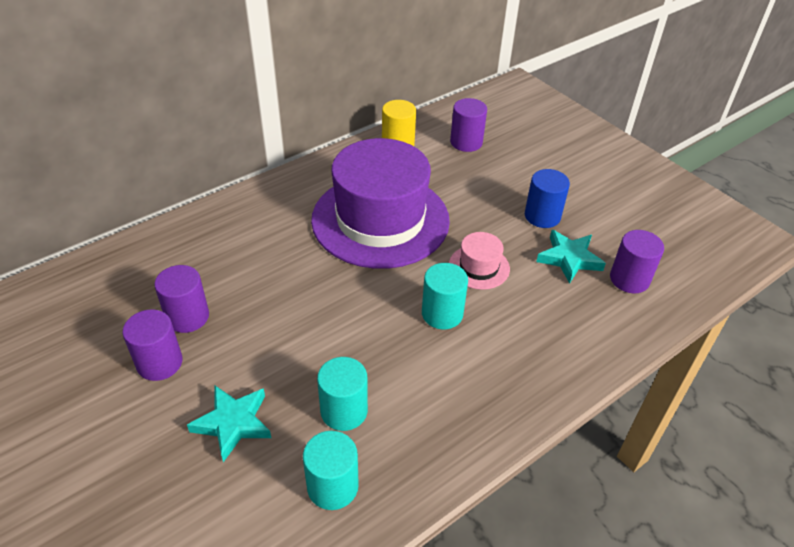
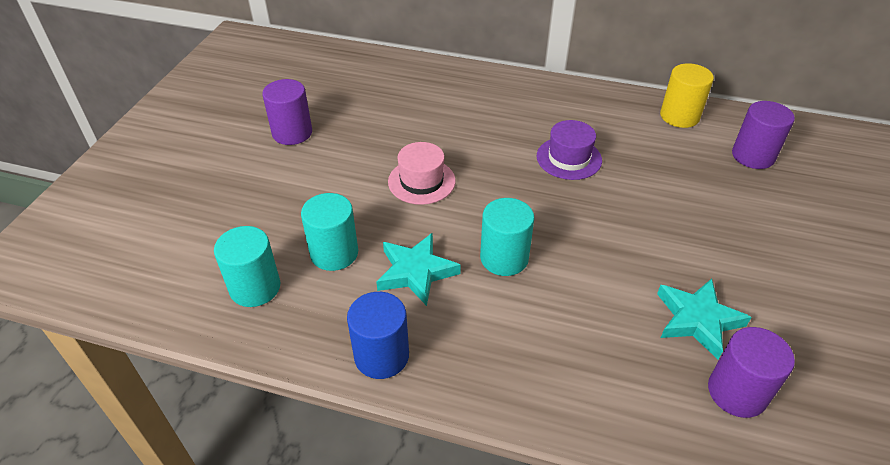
camera: 55 degrees right, 0 degrees up
purple cylinder [154,265,209,333] -> none
turquoise star [187,386,271,462] -> turquoise star moved to [376,233,461,306]
purple hat [311,138,450,269] -> purple hat [537,120,602,180], size x0.42
pink hat [449,232,510,290] -> pink hat moved to [388,142,456,205]
blue cylinder [525,169,570,228] -> blue cylinder moved to [347,292,409,379]

